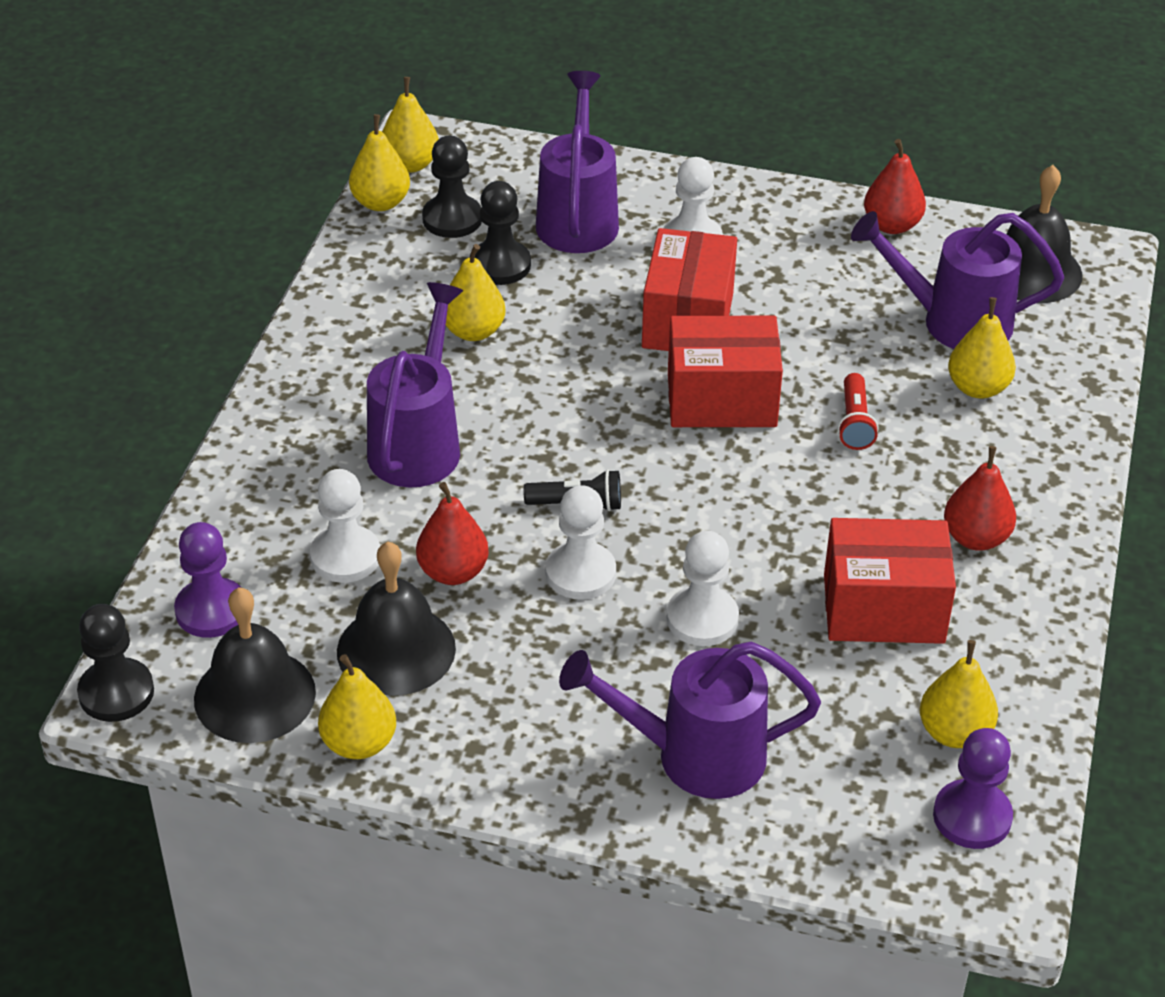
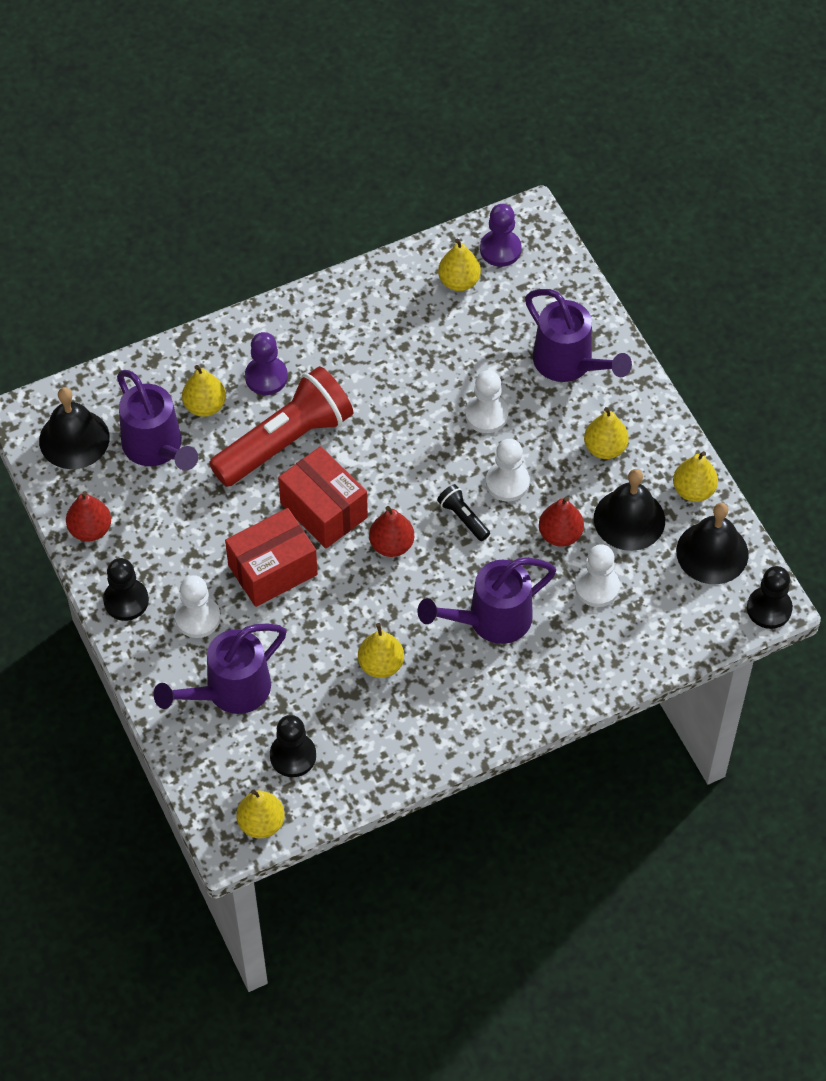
camera: 130 degrees left, 15 degrees up
purple pawn [174,522,242,638] -> purple pawn moved to [245,332,288,395]
yellow pear [349,114,410,211] -> yellow pear moved to [584,407,629,459]
black pawn [470,181,531,285] -> black pawn moved to [103,558,149,621]
red box [824,518,956,644] -> none
red flashlight [838,373,879,450] -> red flashlight [209,366,353,487], size x2.43
red pear [944,446,1016,551] -> red pear moved to [369,506,414,557]

